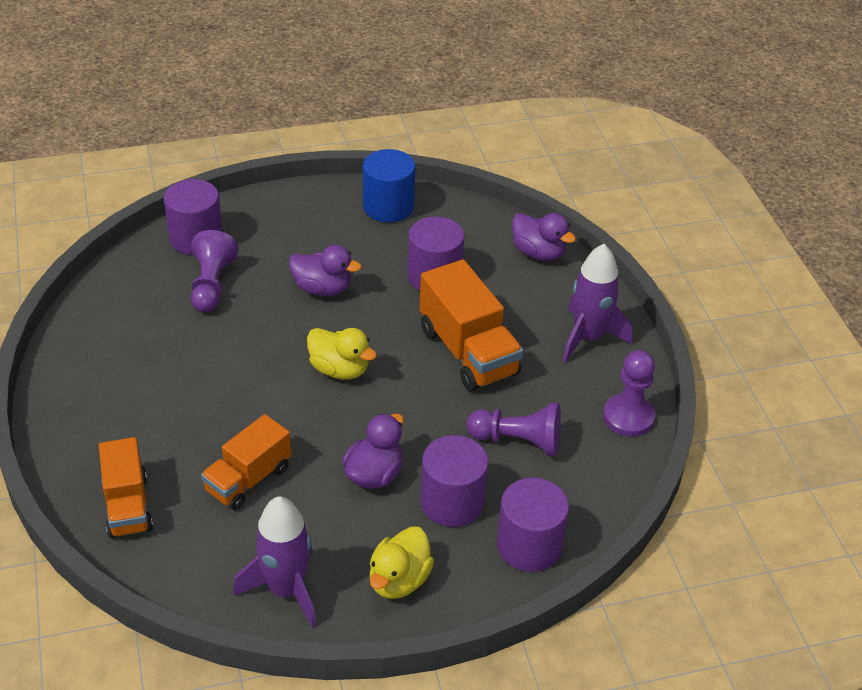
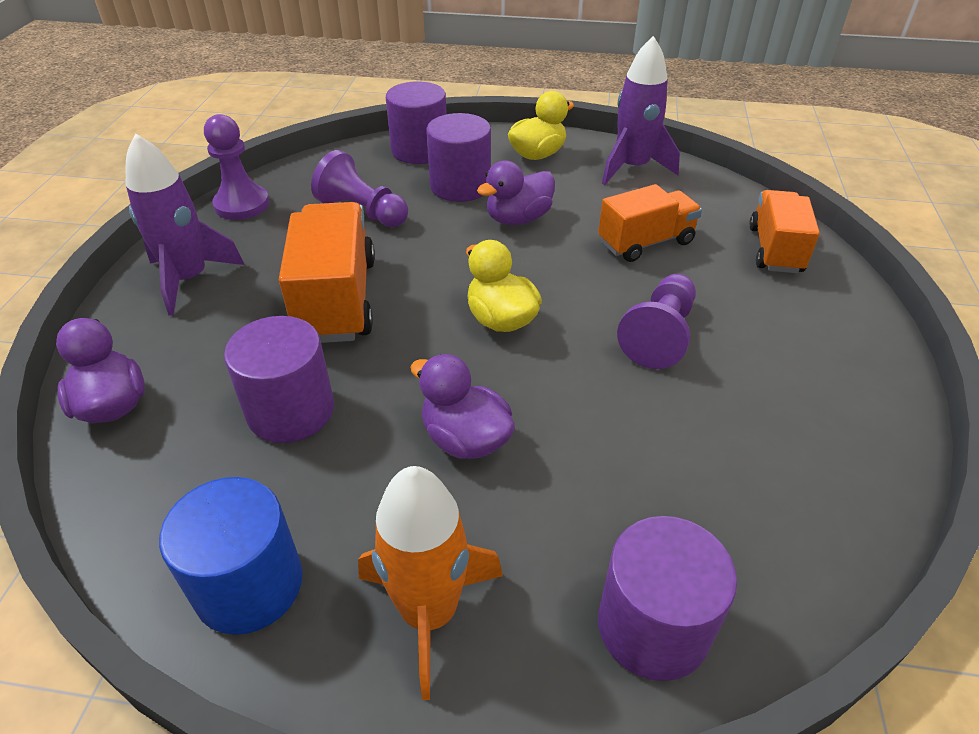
camera: 155 degrees left, 0 degrees up
purple pawn [191,230,239,312] -> purple pawn moved to [617,274,696,369]
none -> orange rocket [358,466,503,700]

